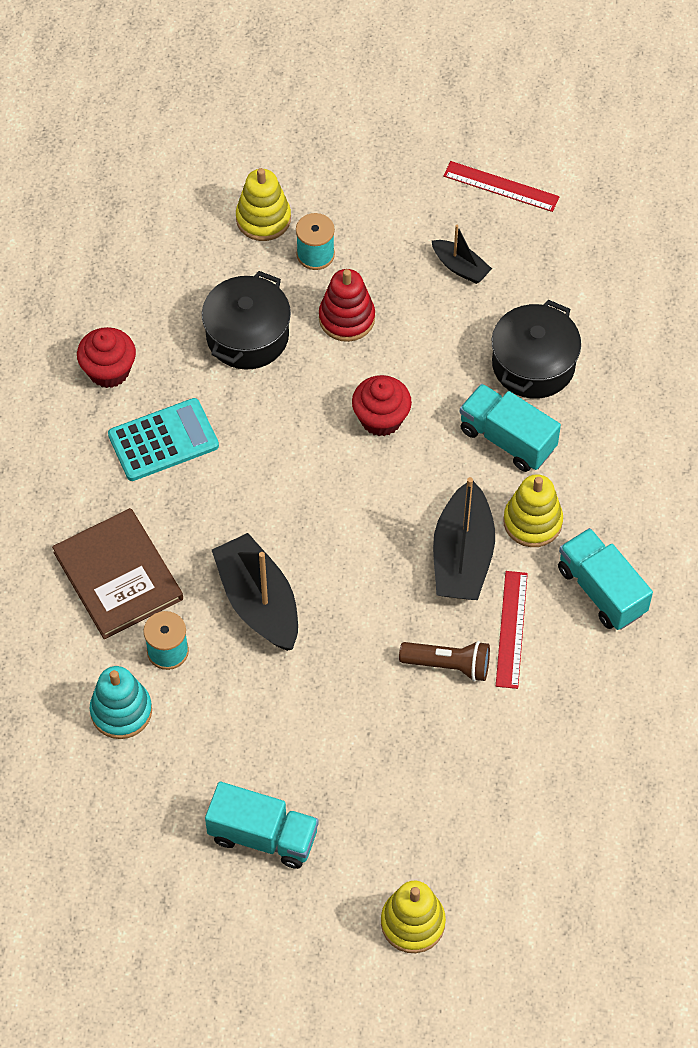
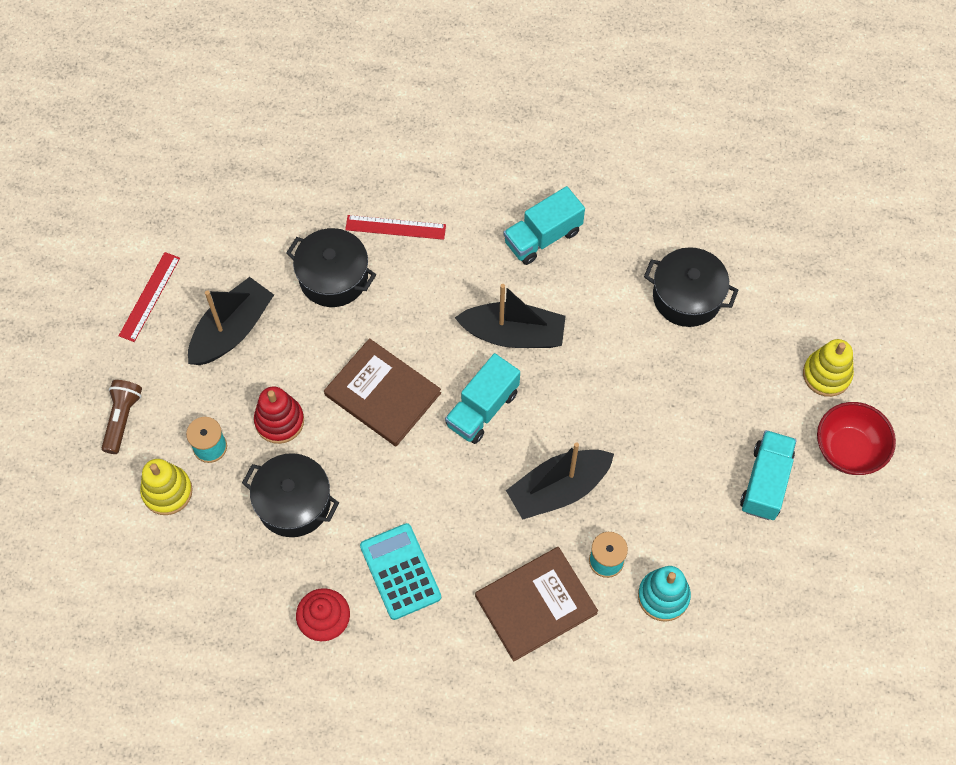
camera: 90 degrees left, 5 degrees up
red cupcake [352,375,412,436] -> brown book [324,338,441,446]
brown flashlight [399,641,490,681] -> brown flashlight moved to [102,380,142,454]
black boat [432,225,492,284] -> black boat [188,277,274,365], size x1.85
turquoise truck [460,384,561,472] -> turquoise truck moved to [445,353,520,444]
red ruler [496,571,528,689] -> red ruler moved to [345,215,446,240]
yellow stacking toy [503,474,563,547] -> none
none -> black pot [644,247,738,327]
none -> red bowl [817,402,896,475]

